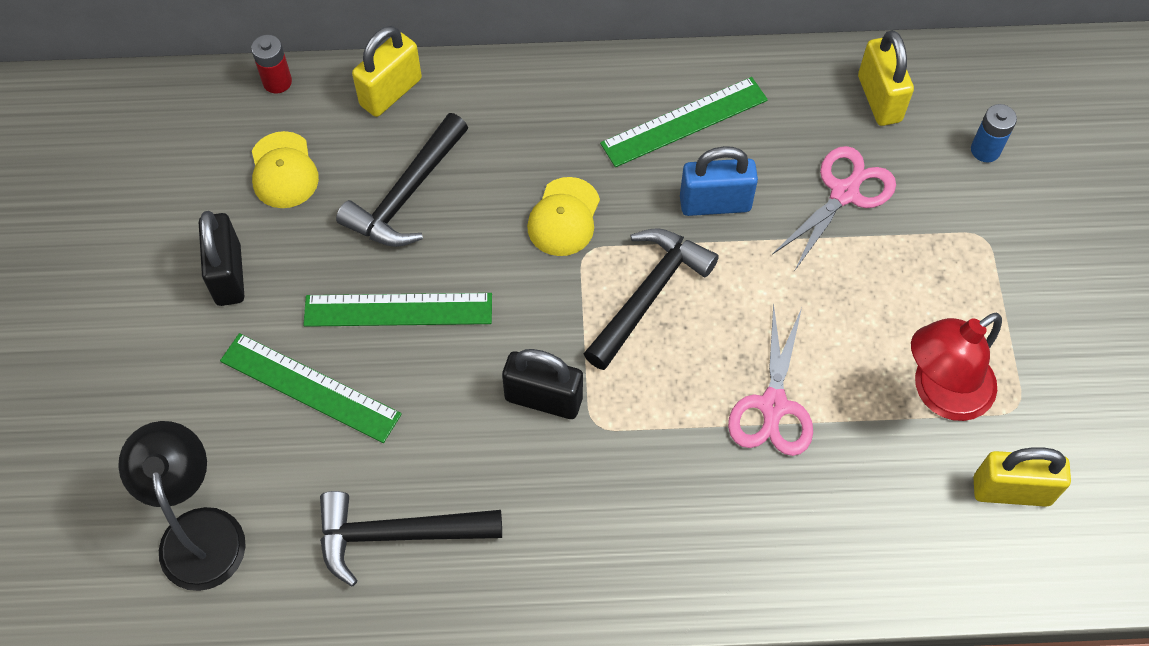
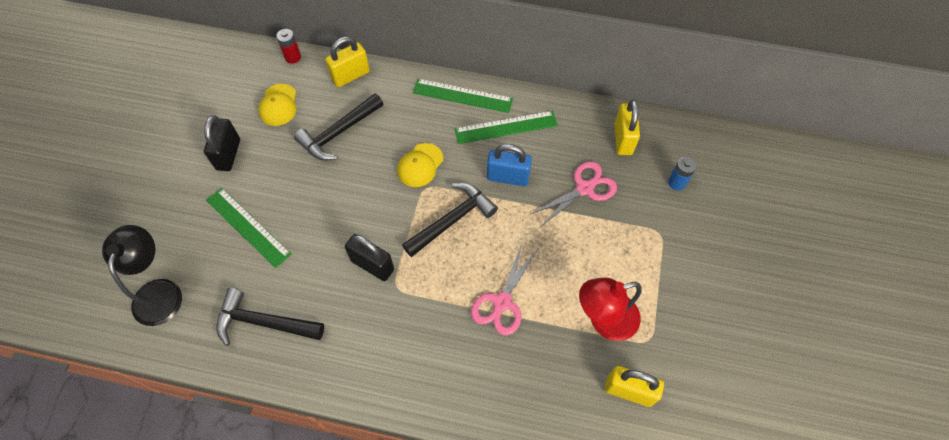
camera: 15 degrees right, 0 degrees up
green ruler [303,293,492,327] -> green ruler moved to [413,79,513,113]

